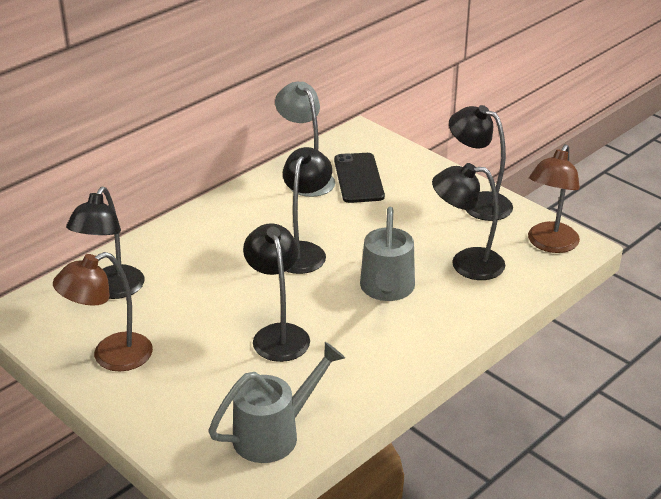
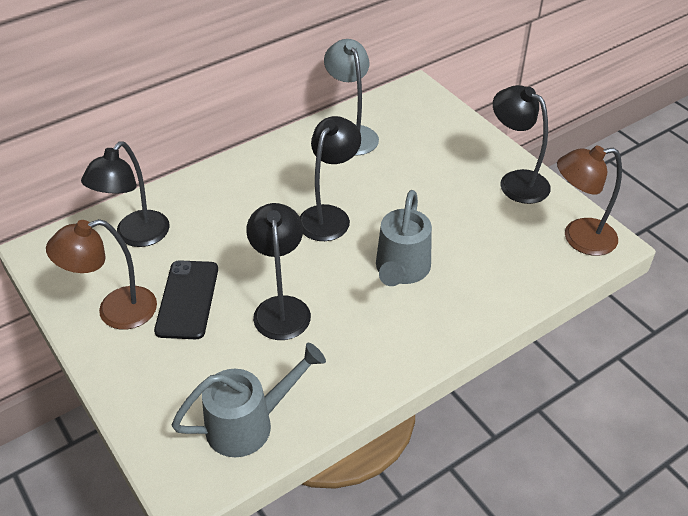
camera: 10 degrees right, 10 degrees up
black phone [334,153,385,203] -> black phone moved to [154,260,218,339]
black lamp [432,163,505,280] -> none
brown lamp [528,144,580,253] -> brown lamp turned 45 degrees clockwise [557,145,622,256]

